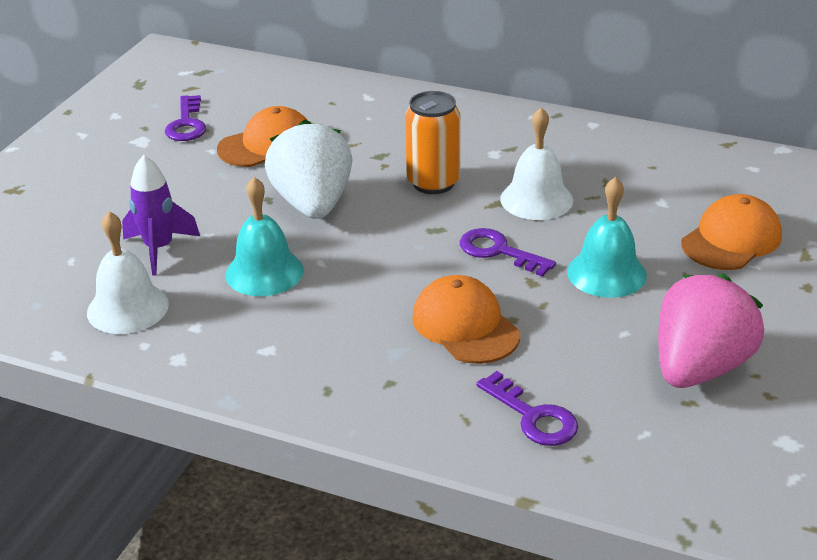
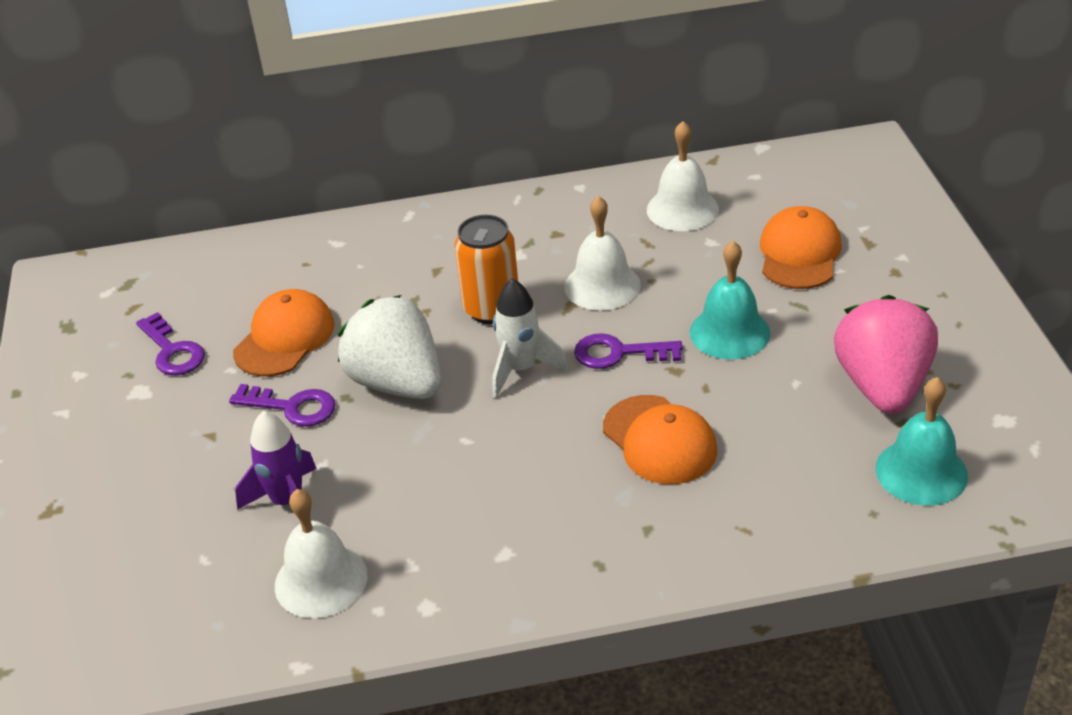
camera: 30 degrees left, 5 degrees up
turquoise bell [225,177,304,296] -> turquoise bell moved to [876,377,968,506]
orange cap [412,275,520,364] -> orange cap turned 150 degrees counterclockwise [603,395,717,484]
purple key [476,371,578,446] -> purple key moved to [229,384,335,427]
none -> white rocket [492,278,568,398]
none -> white bell [647,121,719,231]

